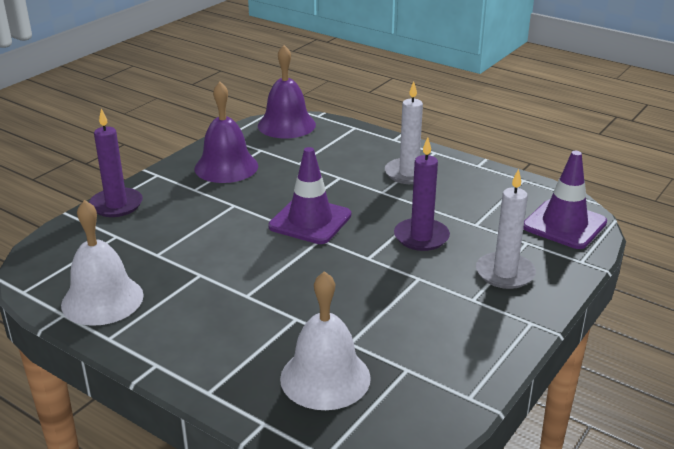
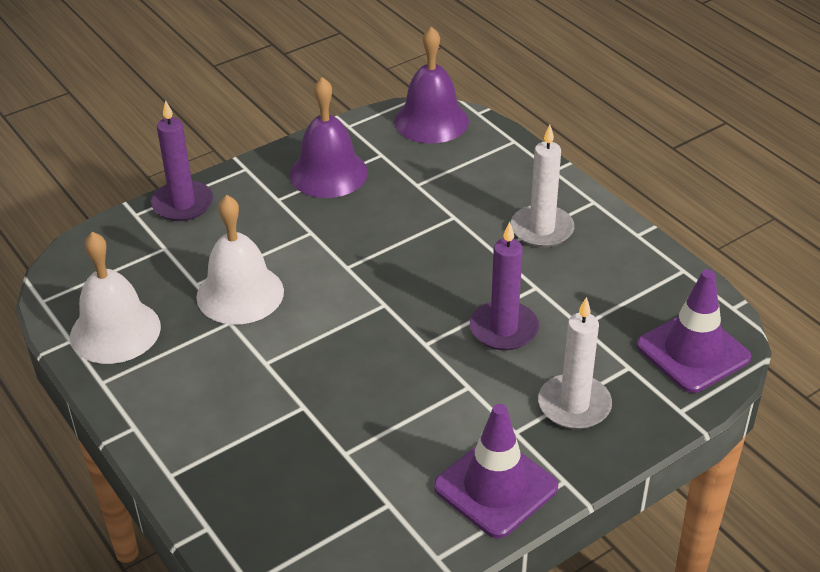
camera: 20 degrees right, 10 degrees up
purple traffic cone [268,147,351,244] -> purple traffic cone moved to [434,404,558,538]
white bell [280,271,371,410] -> white bell moved to [196,195,284,325]

